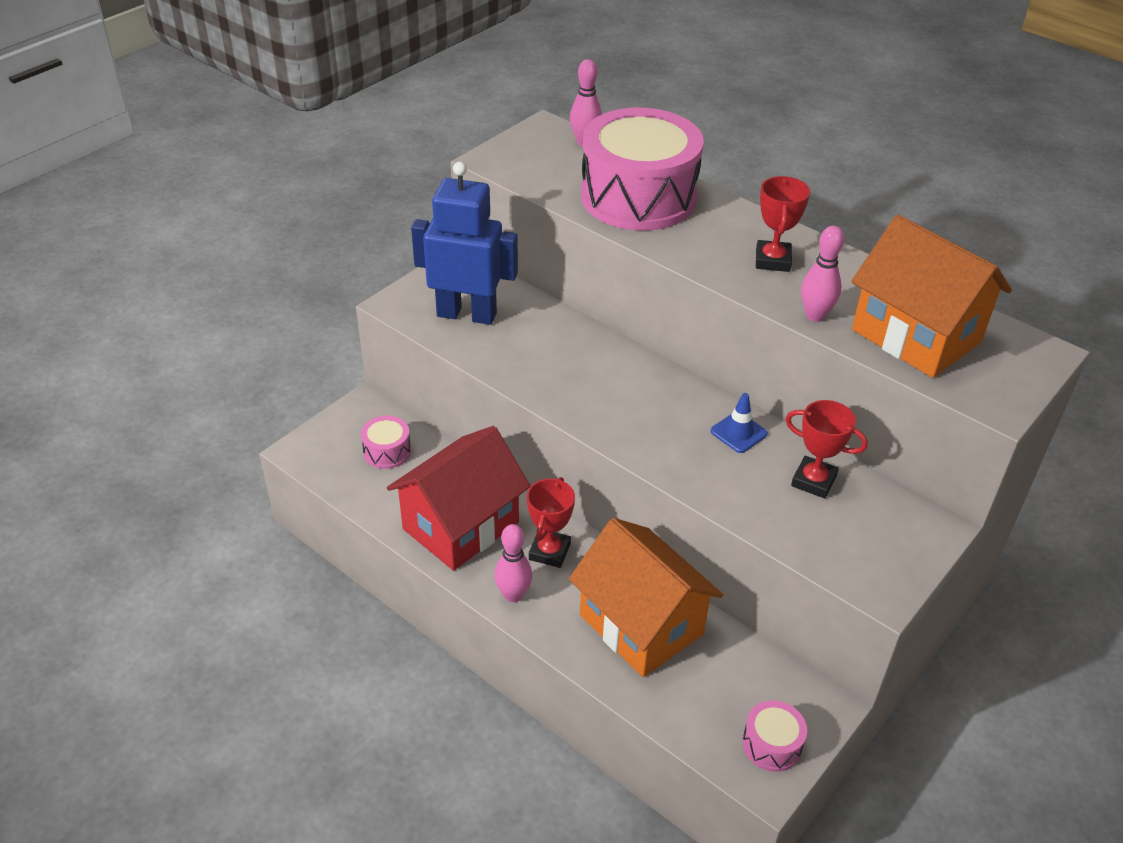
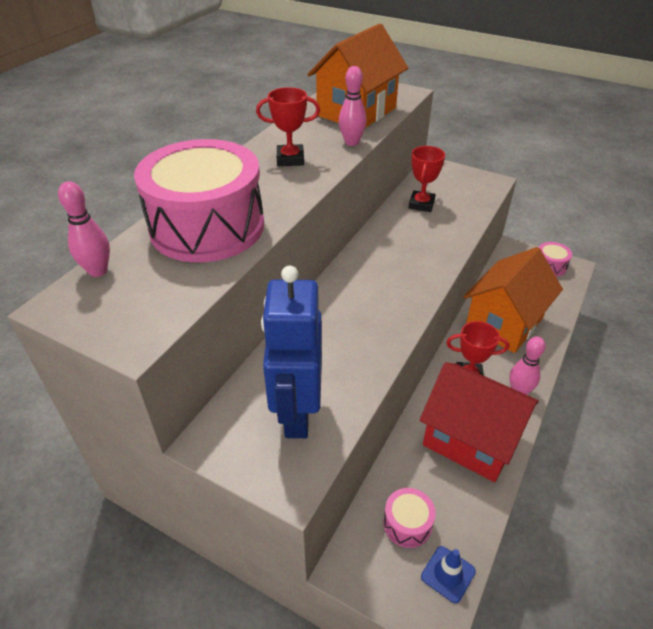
camera: 100 degrees left, 0 degrees up
blue traffic cone [710,393,768,453] -> blue traffic cone moved to [421,546,476,603]

